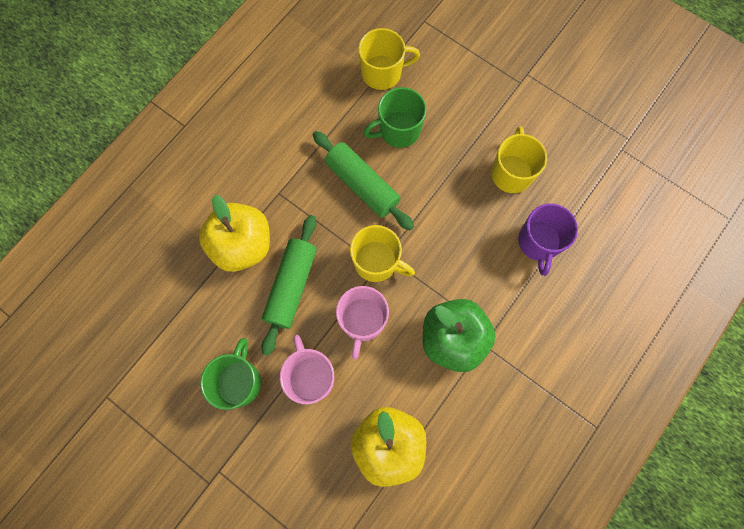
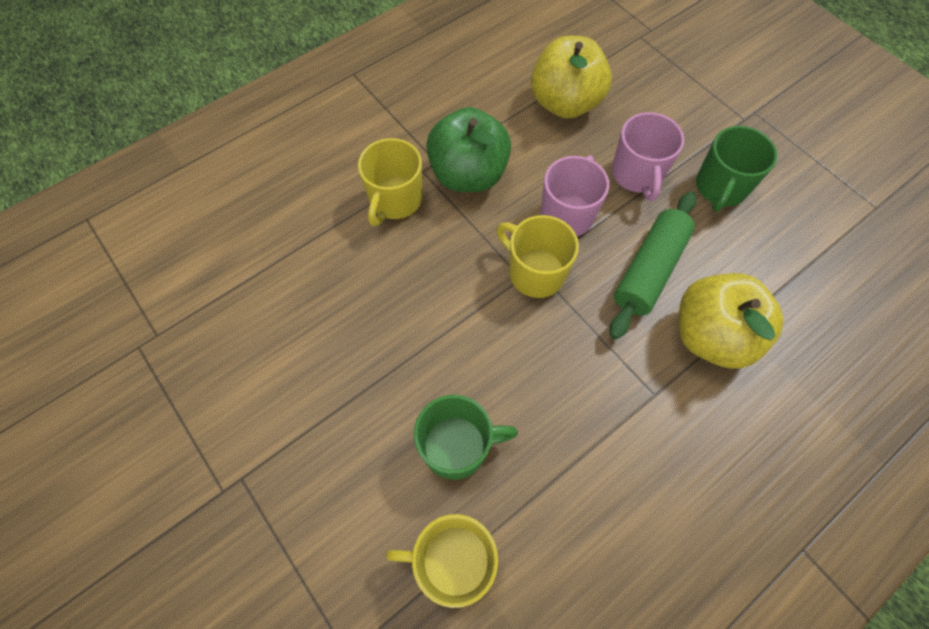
camera: 165 degrees left, 10 degrees down
green rolling pin [313,131,414,230] -> none
yellow mug [491,126,547,193] -> yellow mug moved to [358,138,422,226]
purple mug [518,203,578,276] -> none

